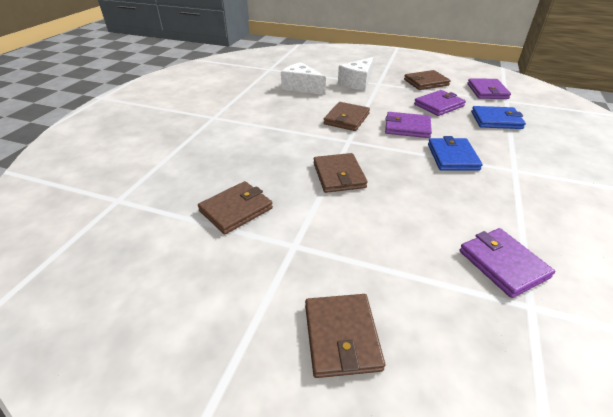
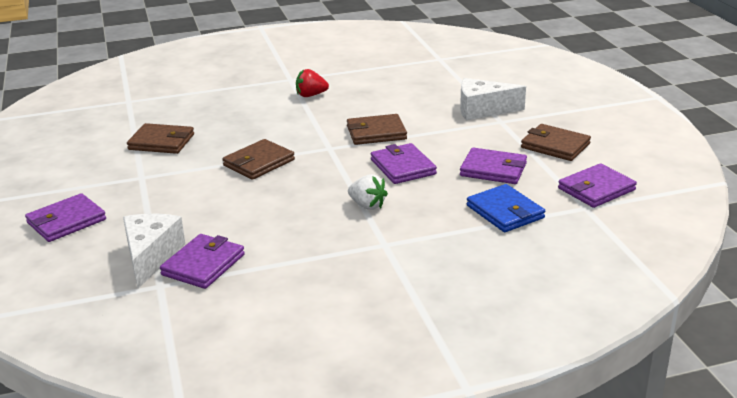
camera: 55 degrees right, 10 degrees down
white cheese [281,62,326,95] -> white cheese moved to [123,214,185,288]
brown wallet [305,294,385,378] -> purple wallet [25,193,106,242]
blue wallet [428,136,483,171] -> white strawberry [348,174,388,210]
none -> red strawberry [296,69,329,97]

